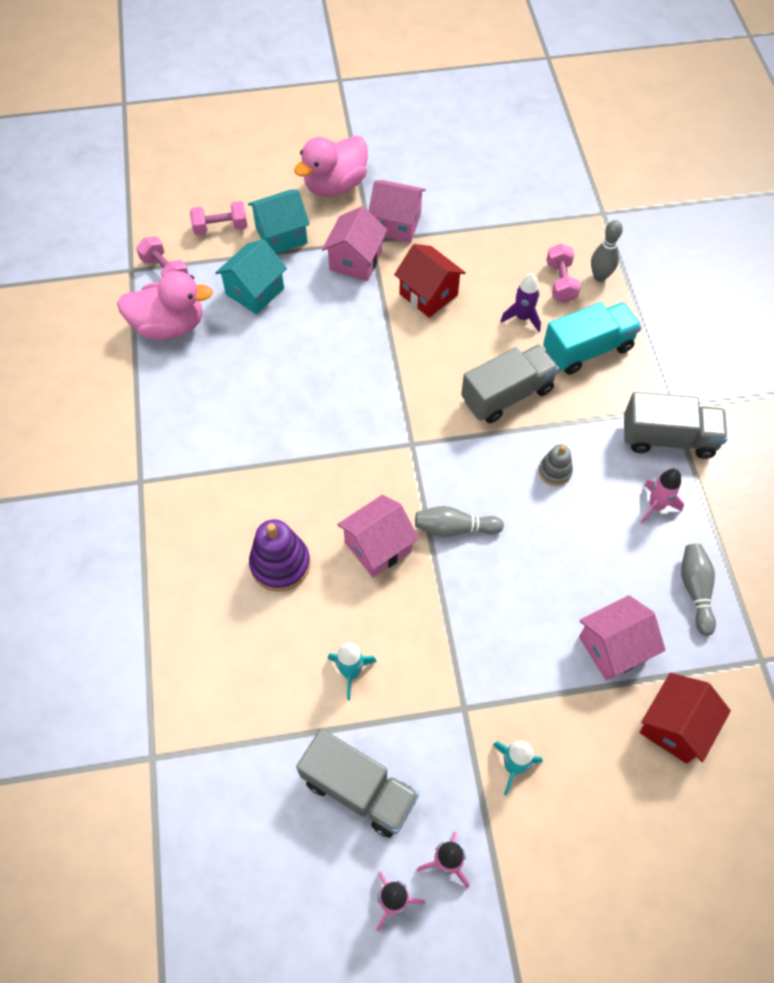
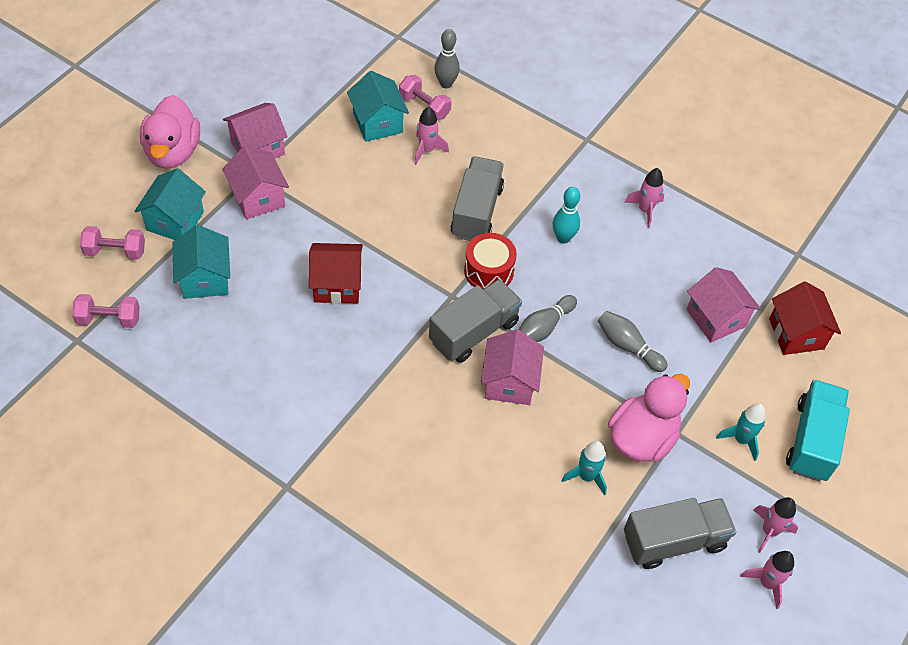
camera: 50 degrees left, 5 degrees down
pink duck [117,271,213,340] -> pink duck moved to [608,374,690,462]
pink dumbbell [190,201,247,235] -> pink dumbbell turned 60 degrees clockwise [80,226,145,260]
purple stacking toy [249,519,310,592] -> none
red house [394,244,466,318] -> red house moved to [309,243,363,304]
purple rocket [500,273,541,332] -> pink rocket [414,107,449,165]
grey stacking toy [539,445,573,486] -> turquoise bowling pin [553,187,580,244]
turquoise truck [543,302,642,375] -> turquoise truck moved to [786,380,850,482]
pink house [579,595,665,681] -> pink house turned 45 degrees counterclockwise [687,267,761,343]
grey truck [624,392,727,459] -> grey truck moved to [429,279,522,363]
grey bowling pin [681,544,716,636] -> grey bowling pin moved to [598,311,667,372]
none -> turquoise house [347,71,409,142]
none -> red drum [464,233,517,289]

